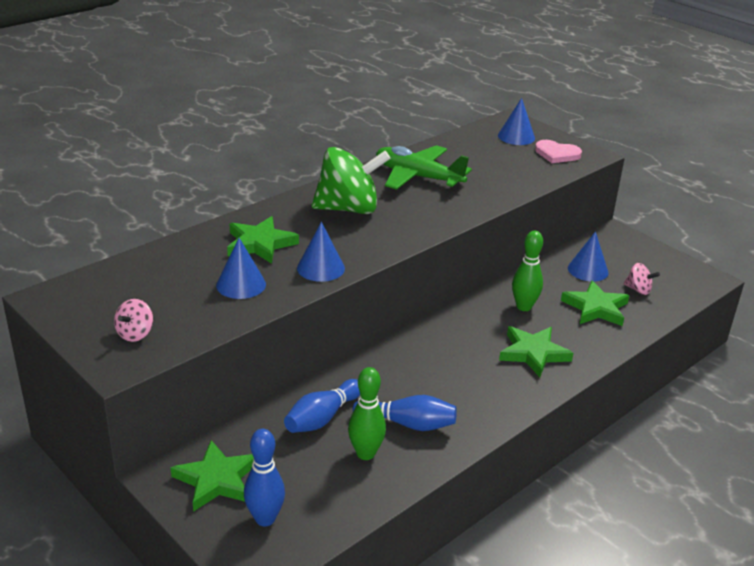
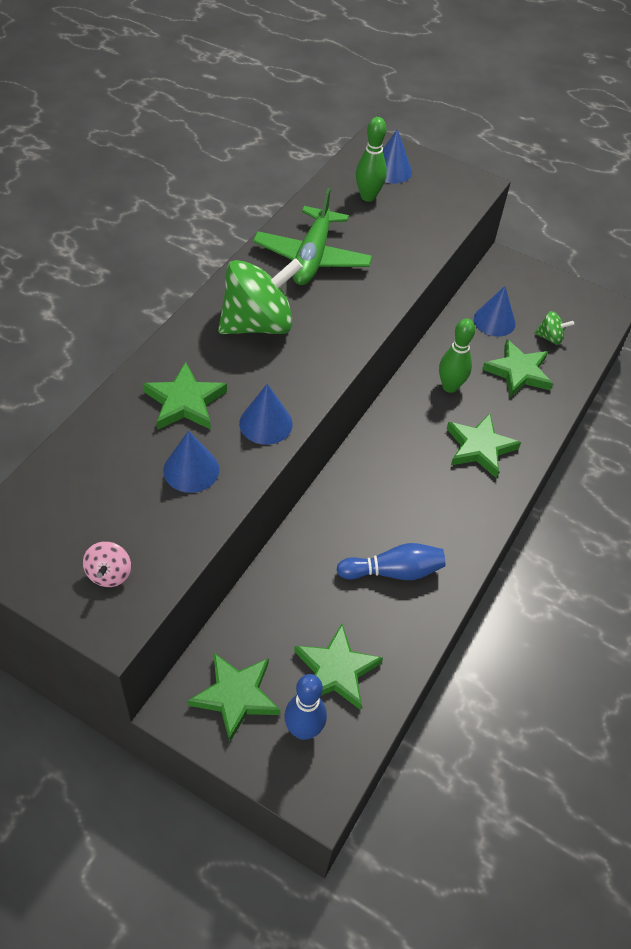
camera: 20 degrees left, 20 degrees up
blue bowling pin [284,379,360,433] -> none
green bowling pin [348,367,386,460] -> green bowling pin moved to [356,117,387,202]
green plane [376,145,472,190] -> green plane turned 90 degrees counterclockwise [253,188,373,285]
pink heart [535,140,582,163] -> none
pink spinning top [624,263,660,295] -> green spinning top [534,311,574,345]
none -> green star [294,624,383,710]

